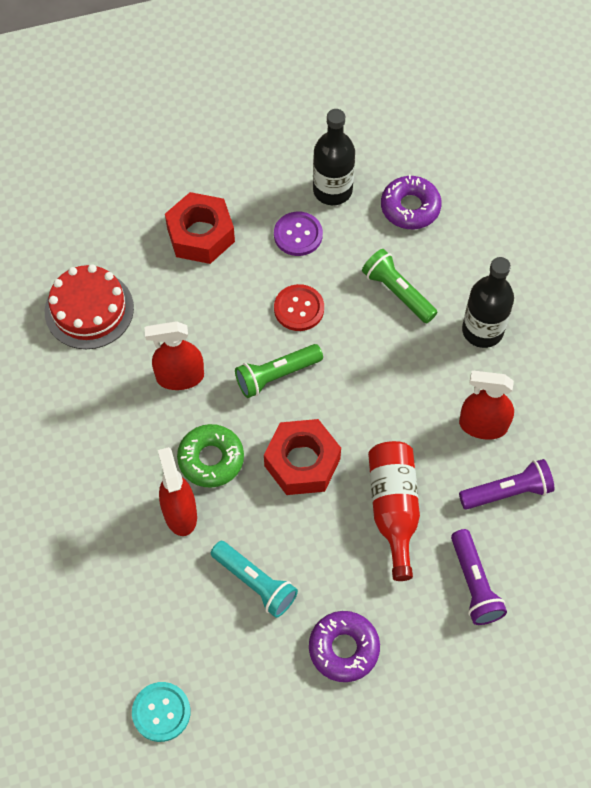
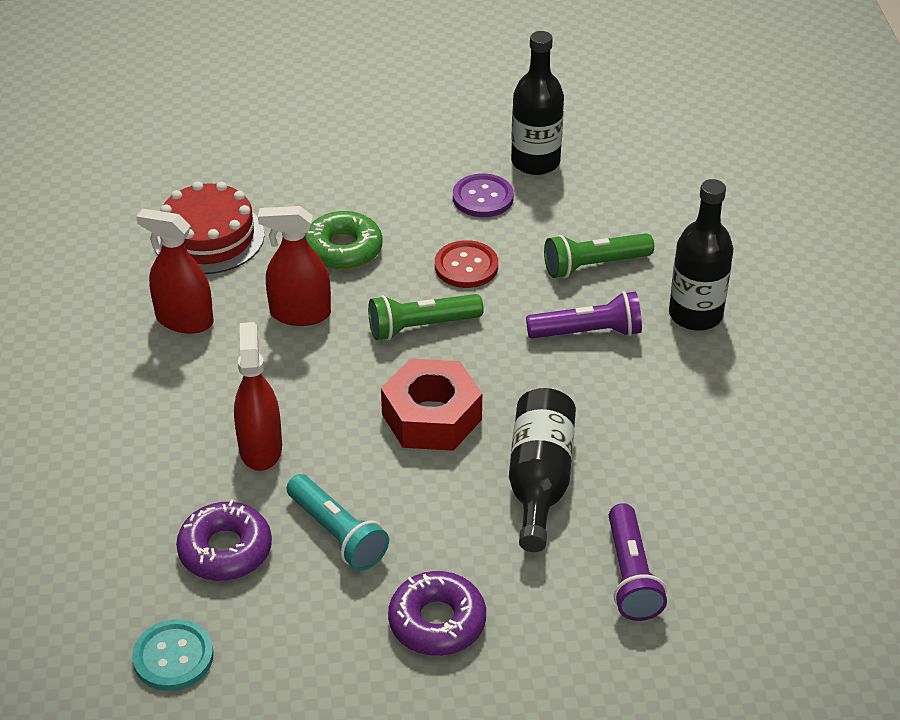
camera: 10 degrees right, 20 degrees down
red nut [165,192,235,264] -> none
green donut [177,424,244,488] -> green donut moved to [305,211,382,270]
green flashlight [362,249,438,323] -> green flashlight turned 75 degrees counterclockwise [544,233,654,278]
red bottle [368,441,420,581] -> black bottle [509,388,576,552]
purple donut [381,175,442,229] -> purple donut moved to [176,499,272,581]
red spray bottle [459,371,514,440] -> red spray bottle moved to [136,209,213,334]
purple flashlight [459,459,555,510] -> purple flashlight moved to [526,291,642,339]

